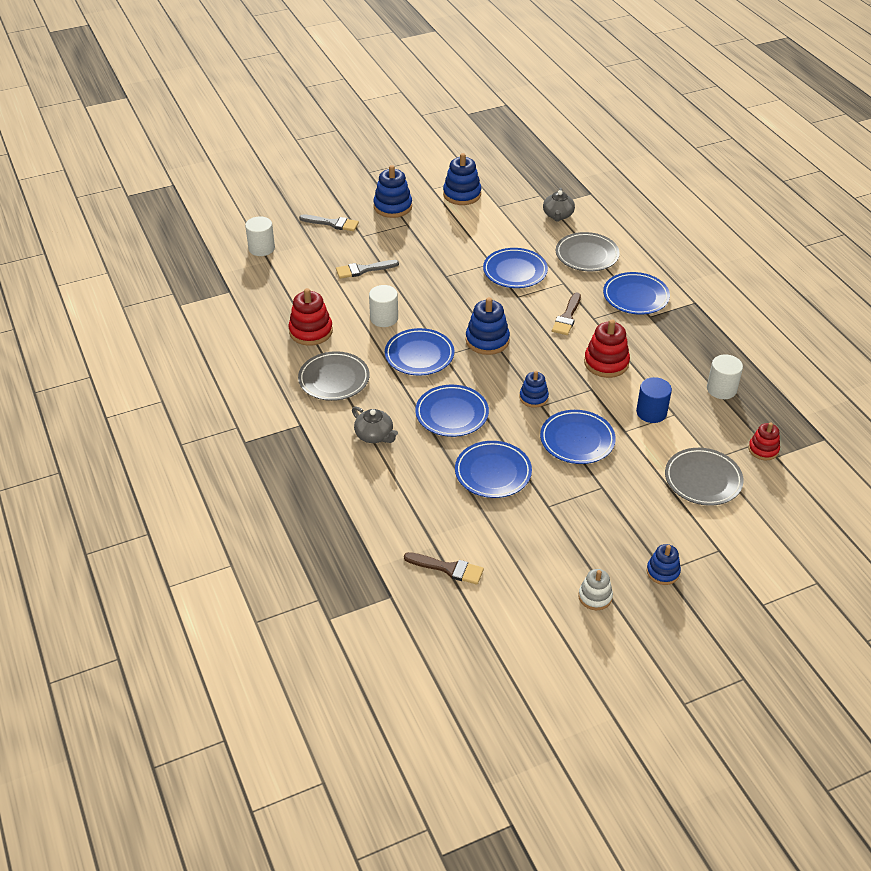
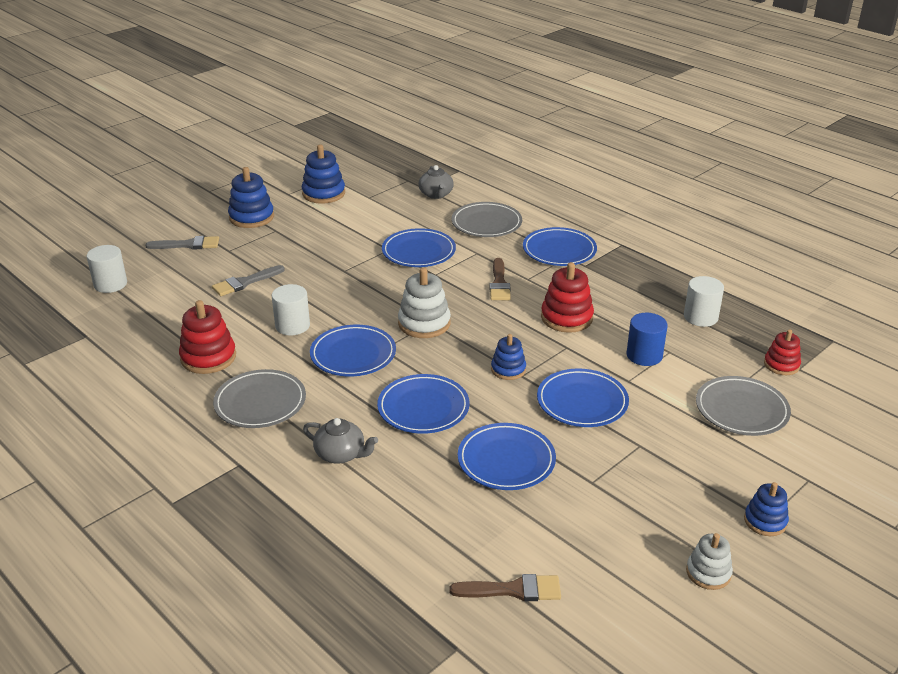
camera: 20 degrees left, 10 degrees down
blue stacking toy [466,297,510,355] -> white stacking toy [398,268,451,338]

